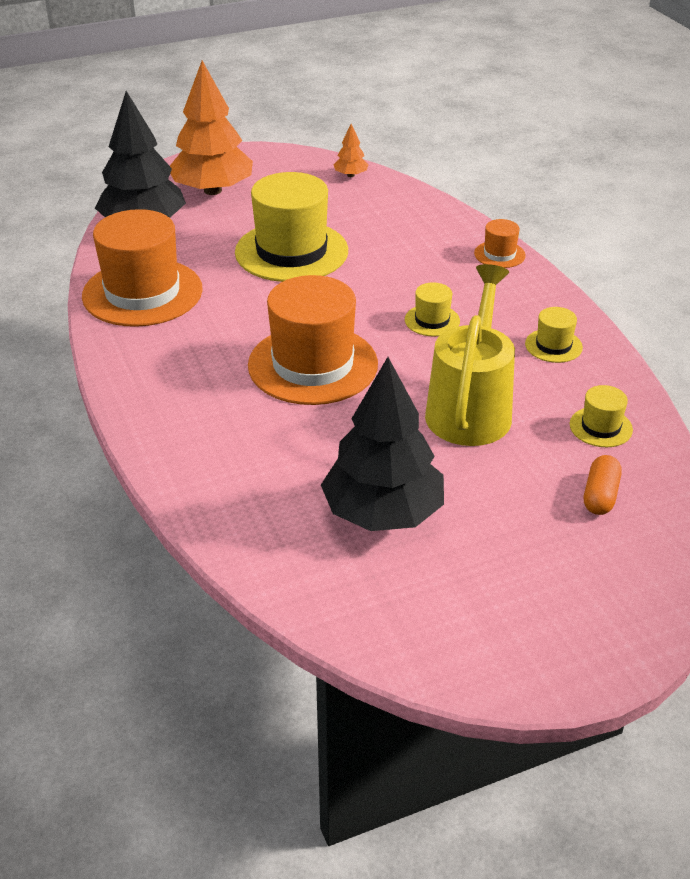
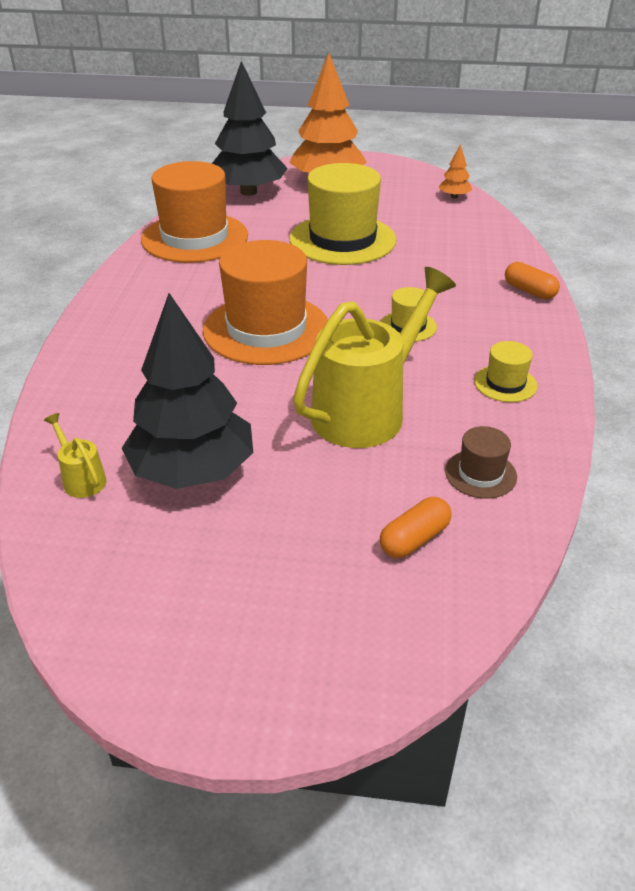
camera: 30 degrees right, 0 degrees up
orange hat [474,219,526,268] -> orange capsule [505,262,560,299]
yellow hat [570,385,633,447] -> brown hat [445,426,517,499]
none -> yellow watering can [44,413,107,498]

